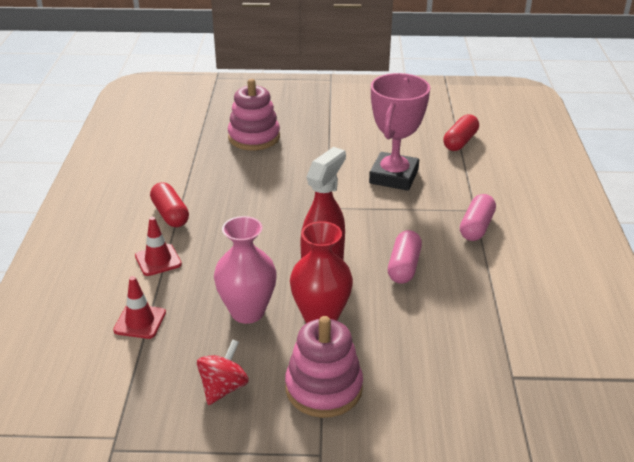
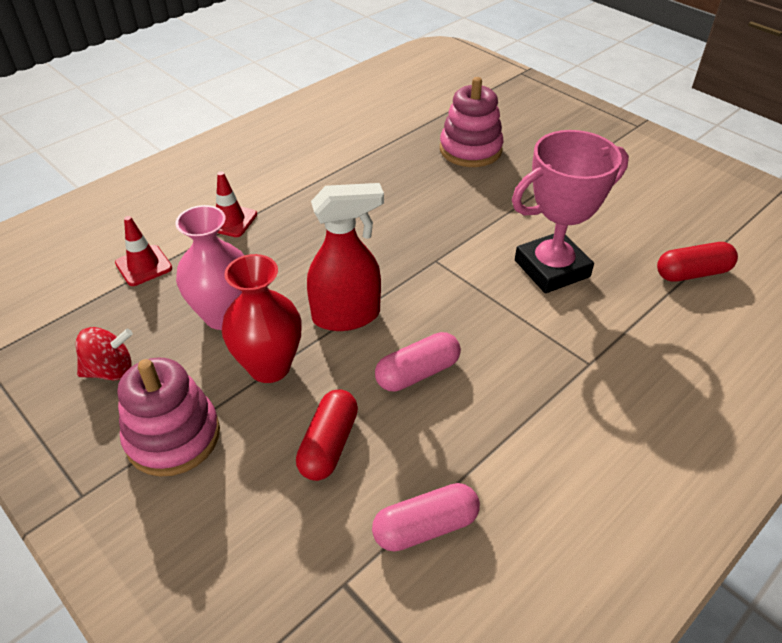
camera: 45 degrees right, 10 degrees up
red capsule [150,182,189,227] -> red capsule moved to [296,389,358,481]
pink capsule [460,194,496,241] -> pink capsule moved to [372,483,480,551]

